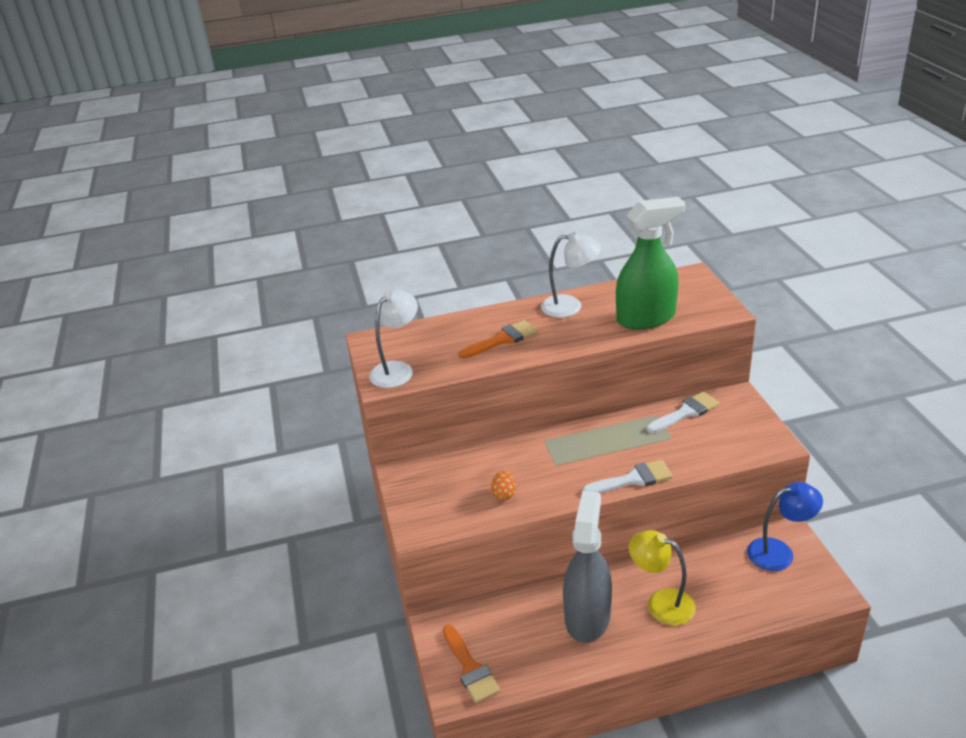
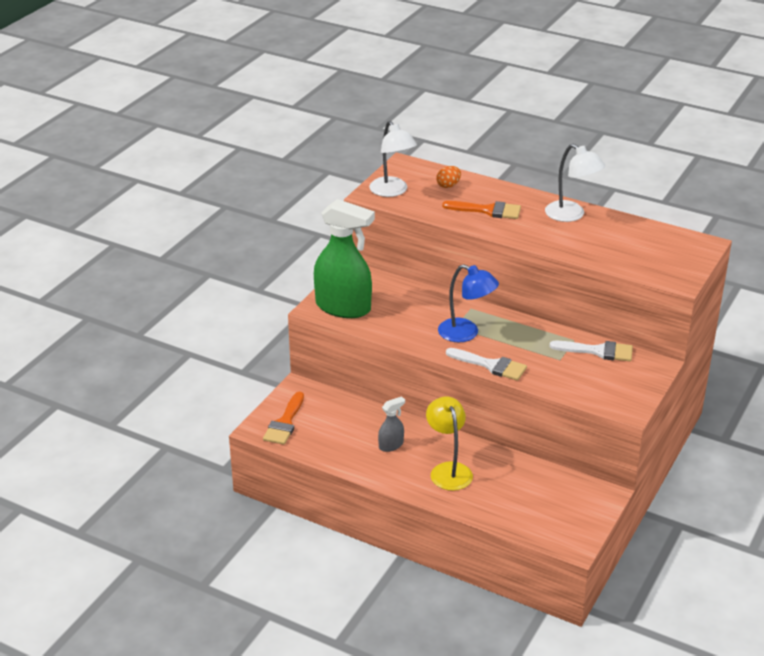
camera: 40 degrees right, 0 degrees up
white lamp [369,290,418,388] -> white lamp turned 75 degrees clockwise [369,121,417,197]
orange egg [491,470,516,501] -> orange egg moved to [437,166,461,188]
grey spray bottle [563,491,612,643] -> grey spray bottle [378,396,405,452], size x0.45
green spray bottle [616,197,685,329] -> green spray bottle moved to [314,199,375,318]
blue lamp [747,482,823,571] -> blue lamp moved to [438,264,499,342]

